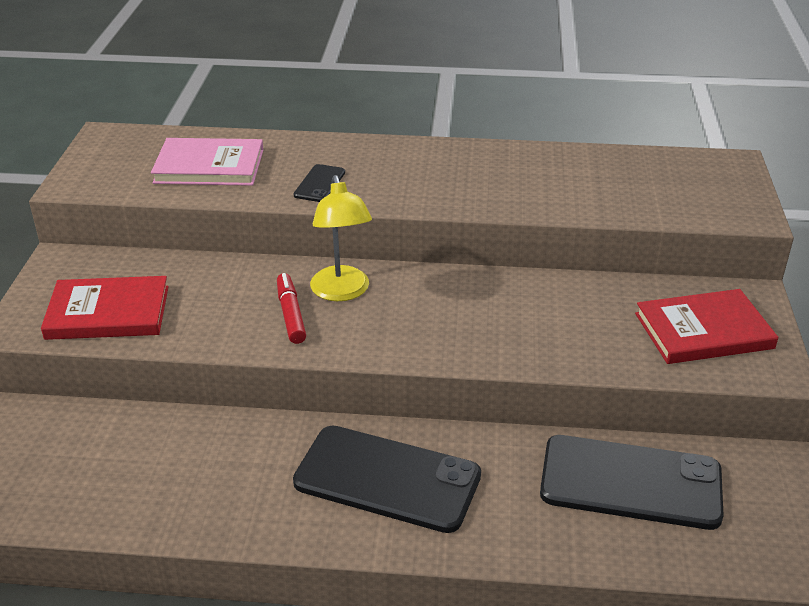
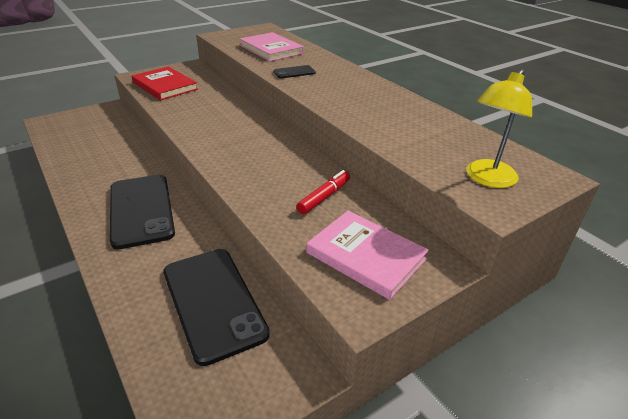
camera: 50 degrees right, 0 degrees up
red marker [277,273,306,344] -> red marker moved to [296,170,350,214]
yellow lamp [310,175,372,301] -> yellow lamp moved to [467,69,532,188]
red book [635,289,778,364] -> pink book [306,211,429,300]

